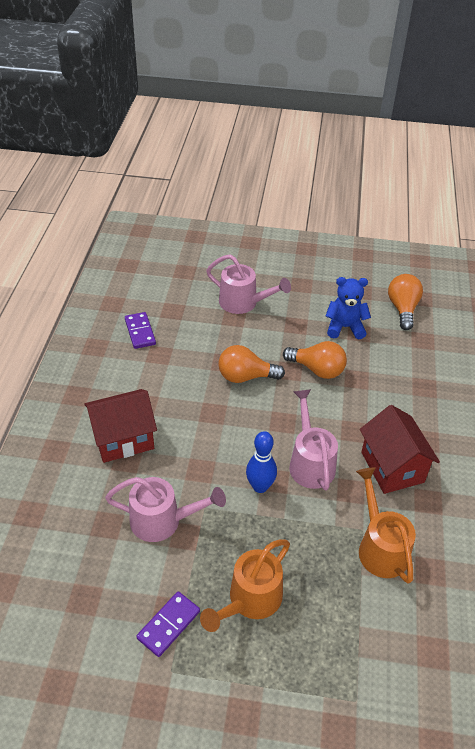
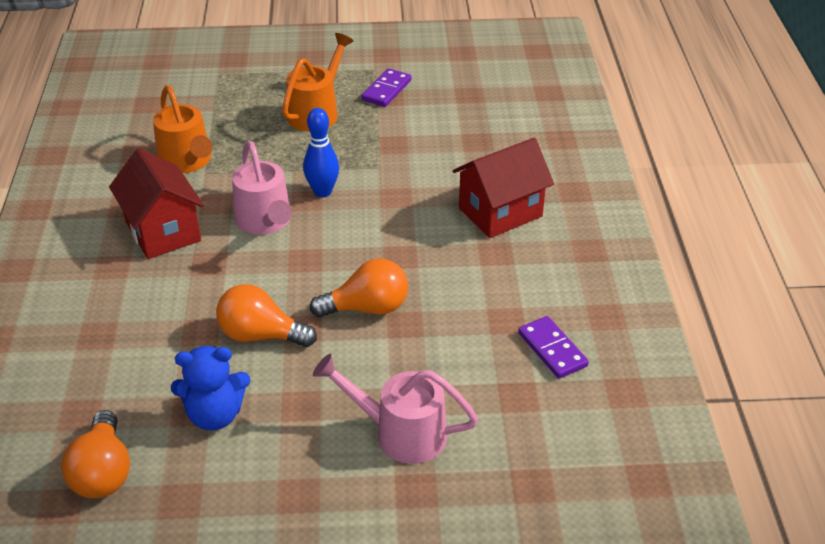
camera: 170 degrees right, 5 degrees down
pink watering can [105,477,226,542] -> none

